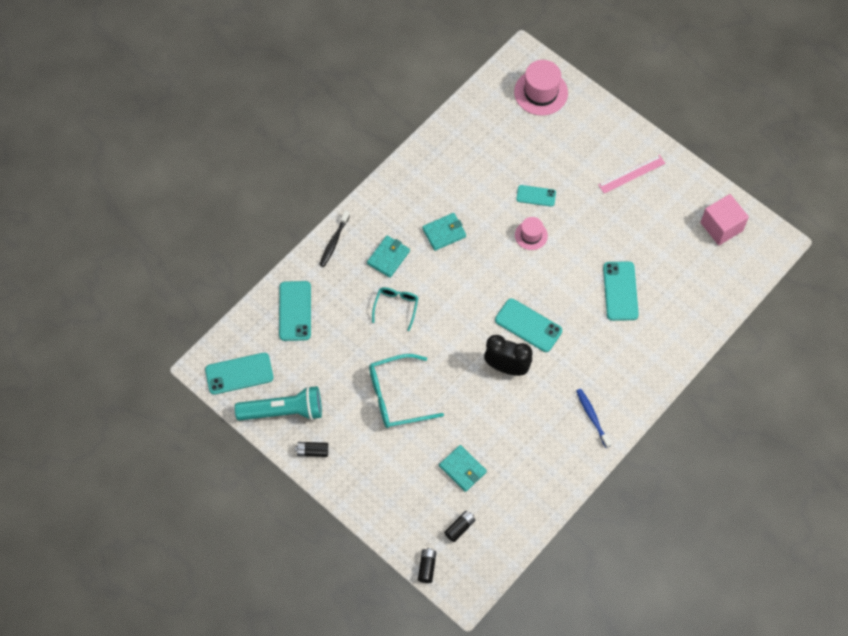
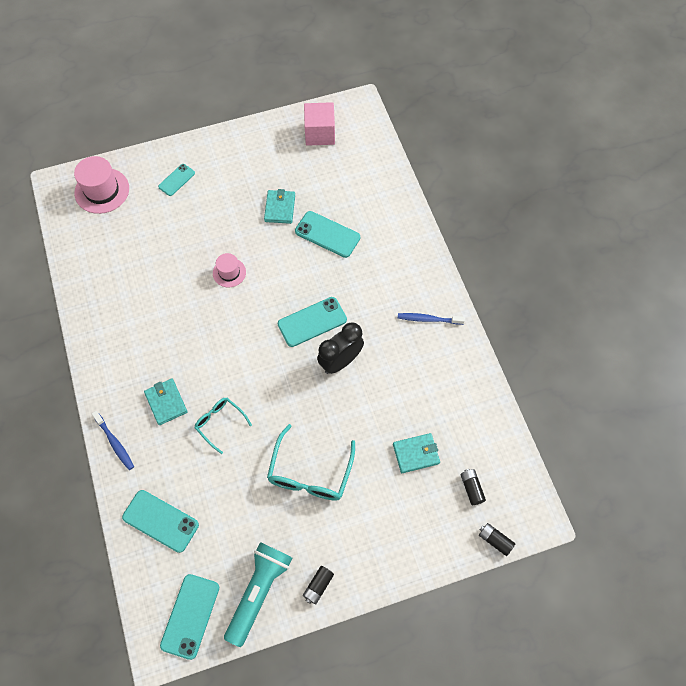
camera: 60 degrees left, 0 degrees up
black toothbrush [319,210,350,267] -> blue toothbrush [92,411,134,470]
turquoise wallet [422,213,466,251] -> turquoise wallet moved to [264,189,295,224]
turquoise phone [516,185,556,207] -> turquoise phone moved to [158,164,195,196]
pink ruler [598,155,666,194] -> none

